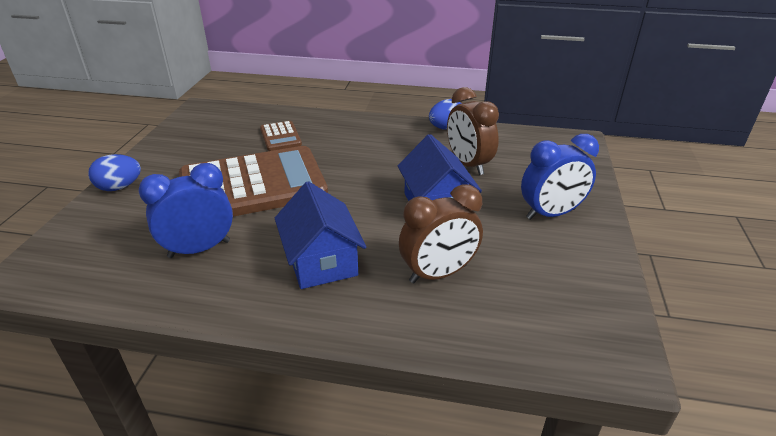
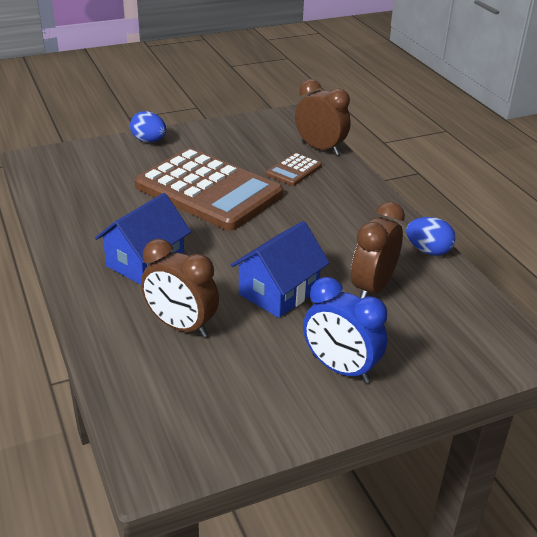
camera: 55 degrees right, 0 degrees up
blue clock [139,163,233,258] -> none
none -> brown clock [295,79,351,155]

